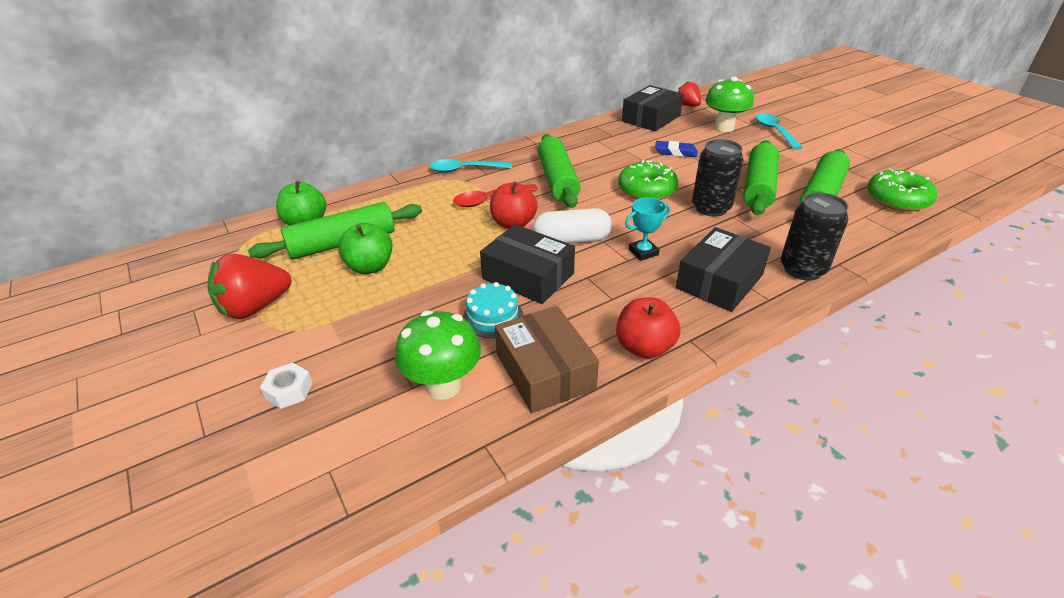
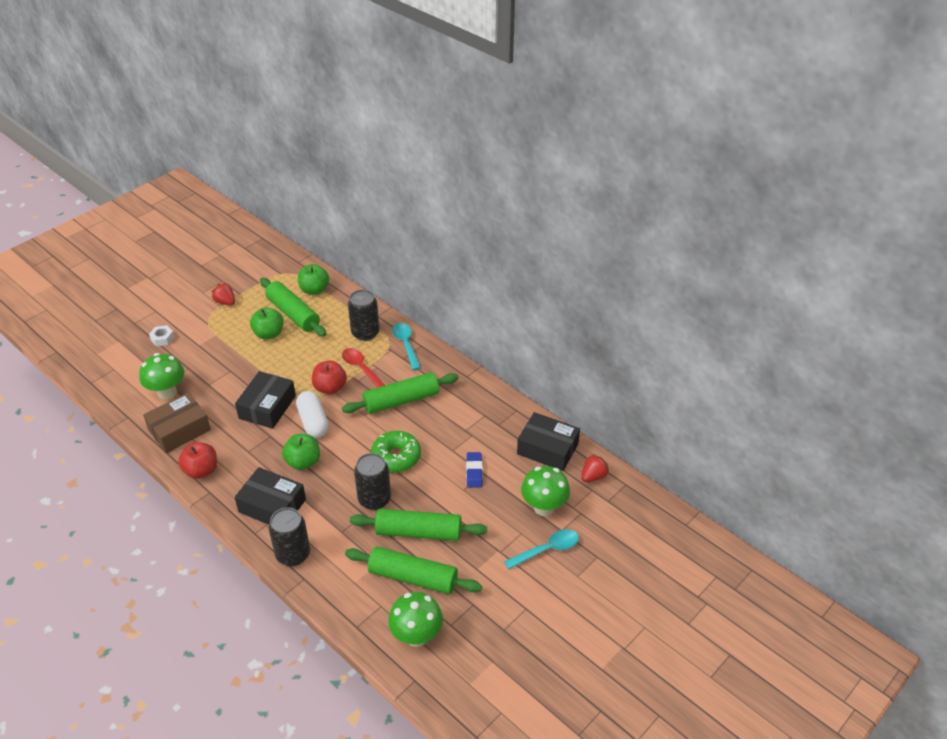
camera: 75 degrees right, 5 degrees up
red strawberry [207,254,291,319] -> red strawberry [212,283,235,306], size x0.60
turquoise cake [463,282,523,338] -> none
turquoise trophy [625,197,670,261] -> green apple [282,434,320,470]
green donut [867,168,937,211] -> green mushroom [388,592,443,647]
none -> black can [348,290,379,341]

